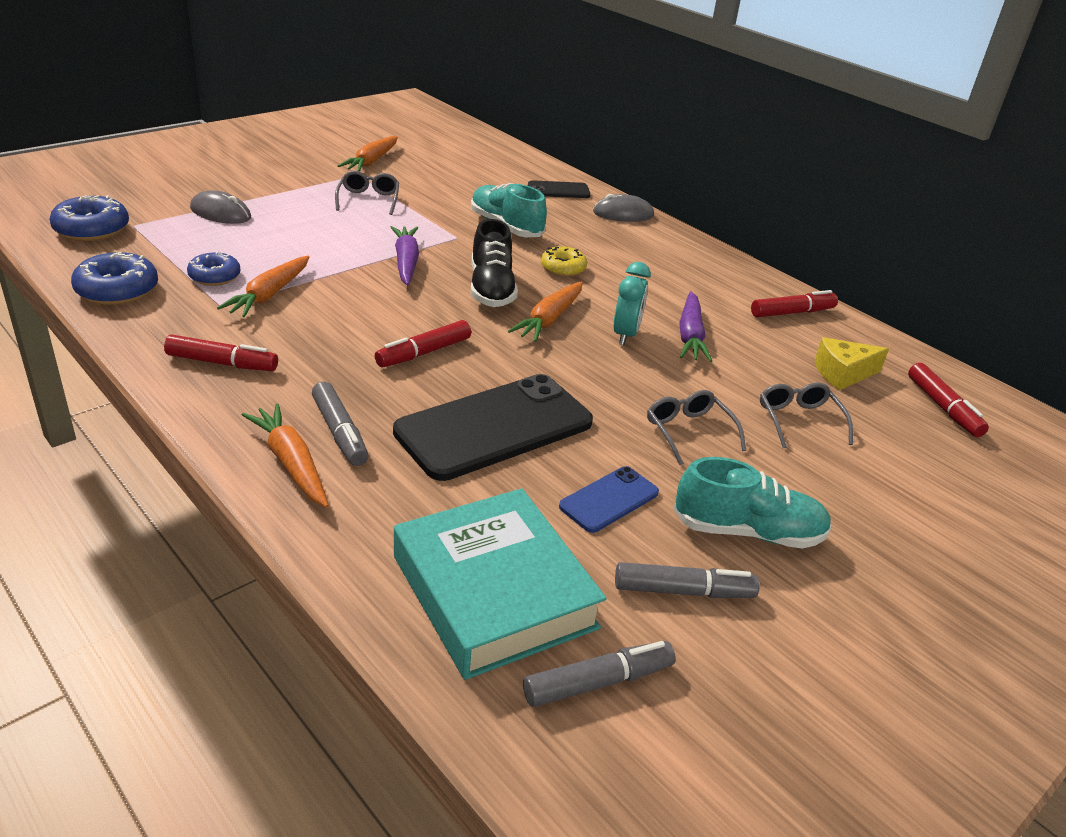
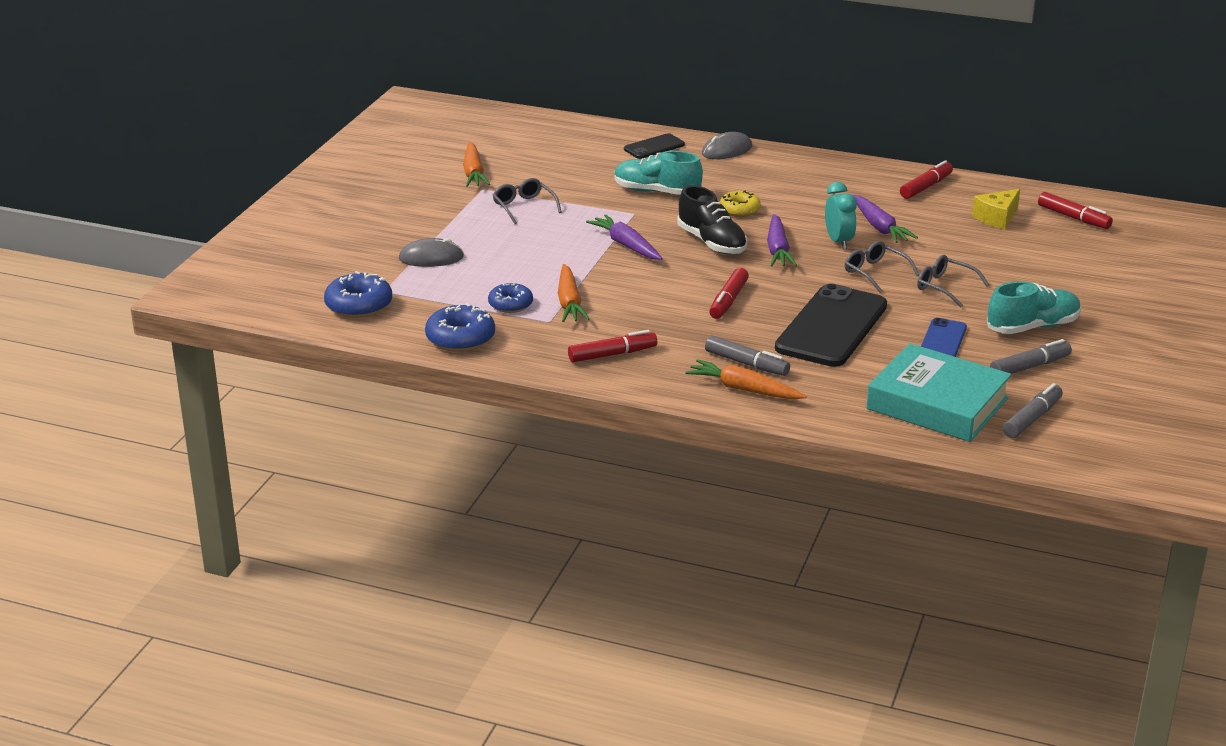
camera: 25 degrees left, 5 degrees down
orange carrot [508,281,583,342] -> purple carrot [767,214,797,266]
grey glasses [760,382,853,448] -> grey glasses moved to [845,241,919,293]

